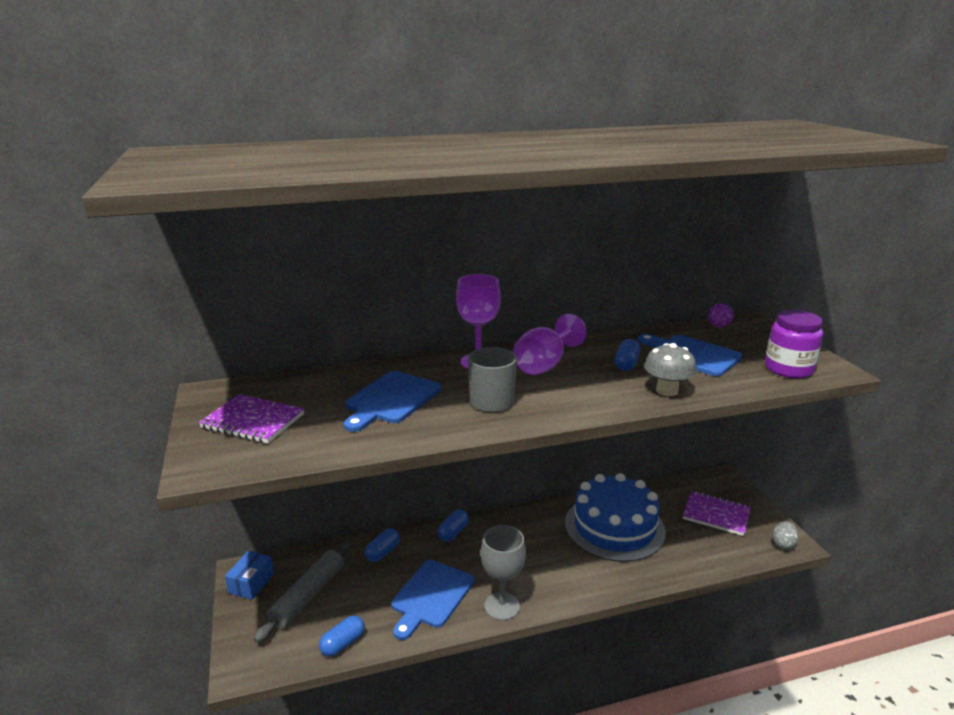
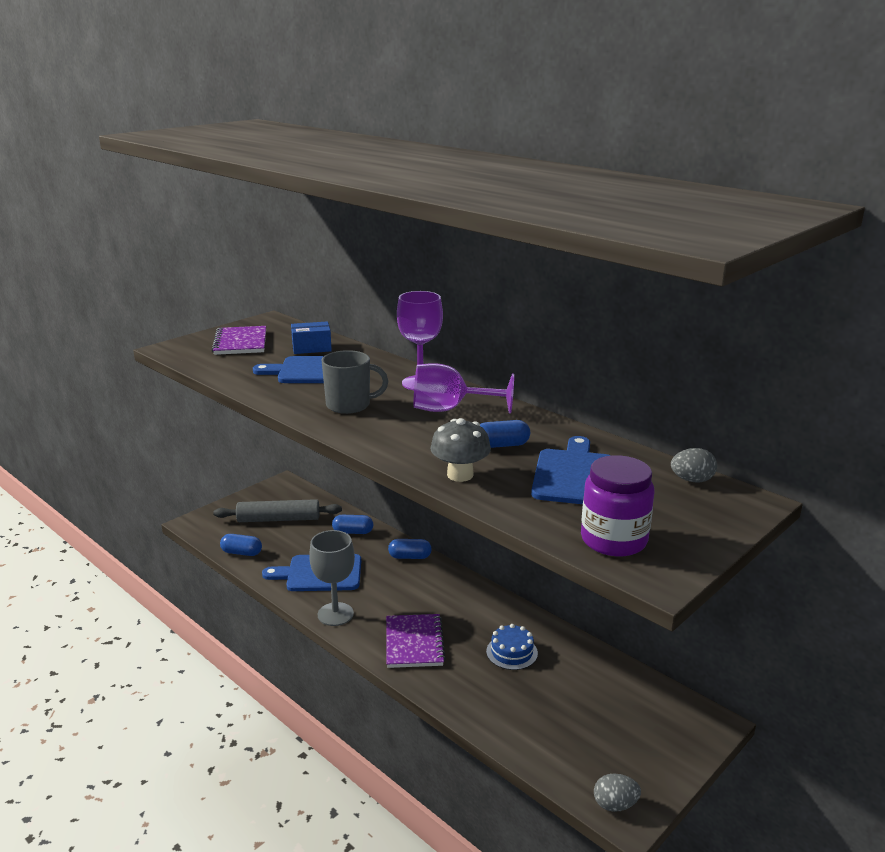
camera: 60 degrees right, 0 degrees up
blue box [225,551,274,600] -> blue box moved to [291,321,332,354]
blue cake [565,473,666,562] -> blue cake [486,624,538,670], size x0.42
purple notebook [683,491,751,536] -> purple notebook moved to [386,614,446,668]
purple egg [708,303,734,327] -> grey egg [671,448,717,483]

